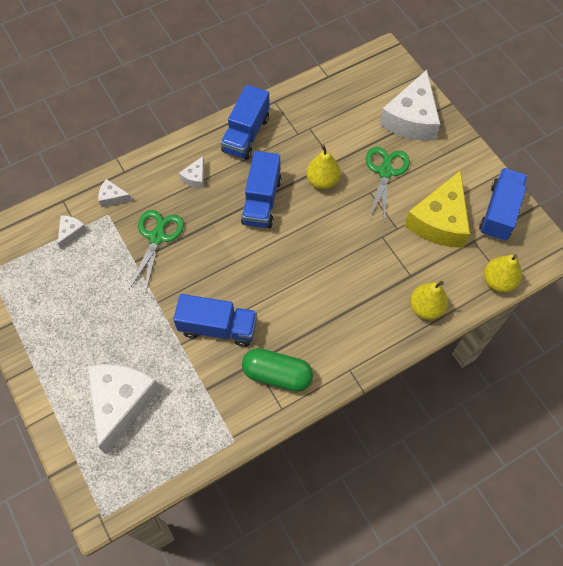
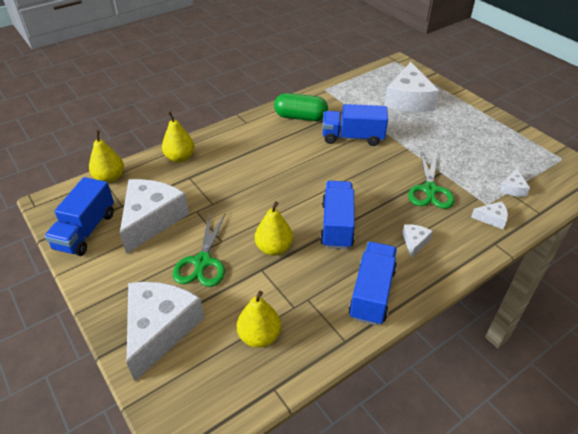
camera: 175 degrees right, 20 degrees down
yellow cheese [404,170,470,248] -> white cheese [120,179,189,254]
none -> yellow pear [237,291,281,348]

